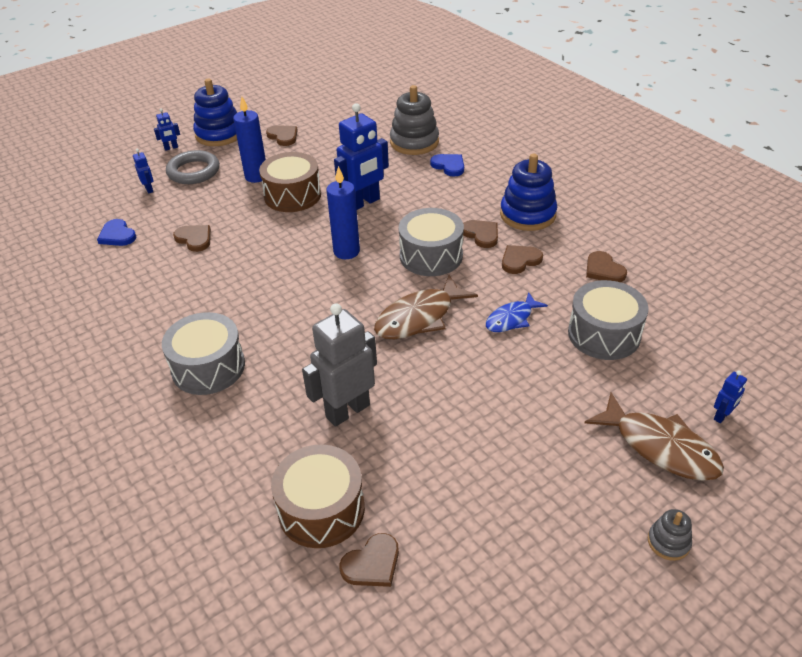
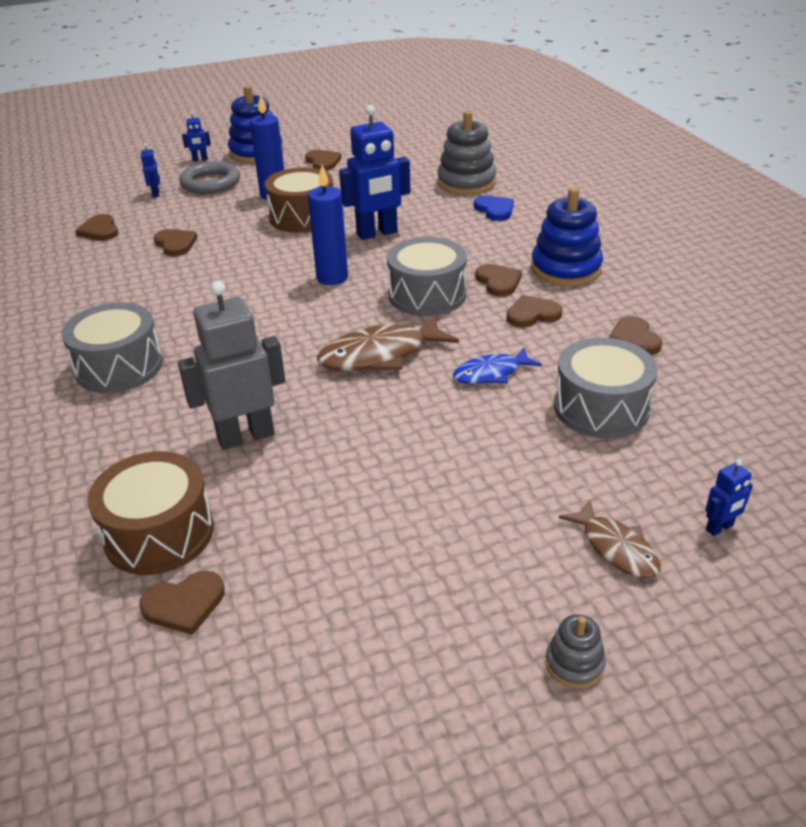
camera: 15 degrees right, 5 degrees down
blue heart [97,219,136,246] -> brown heart [75,214,118,241]
brown fish [585,392,724,481] -> brown fish [559,500,660,578], size x0.61

